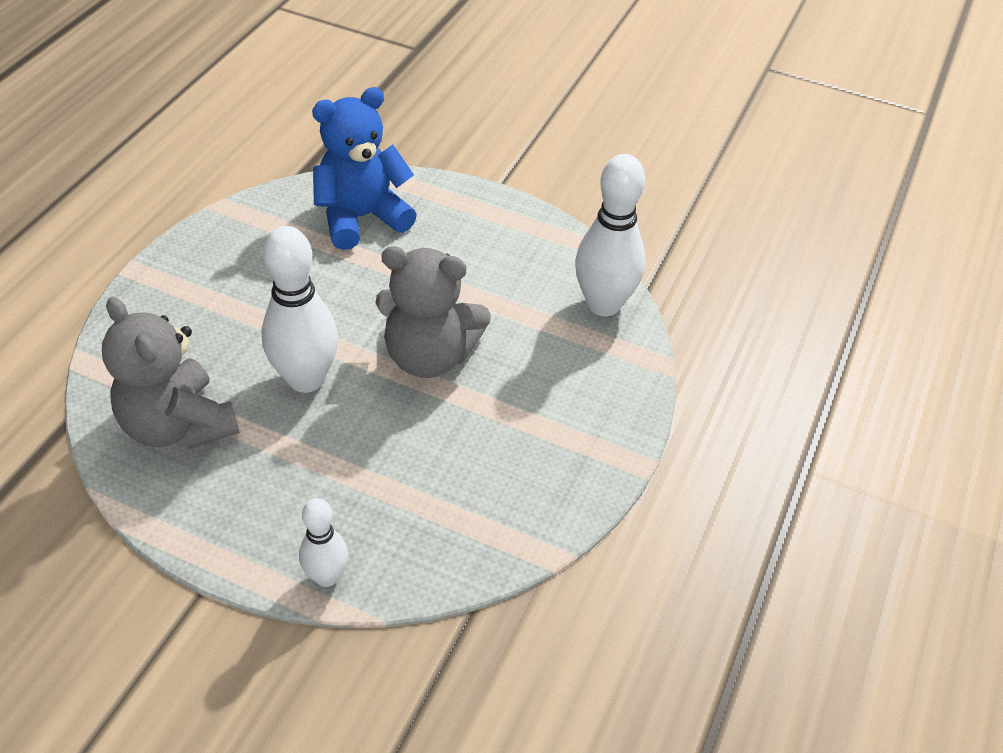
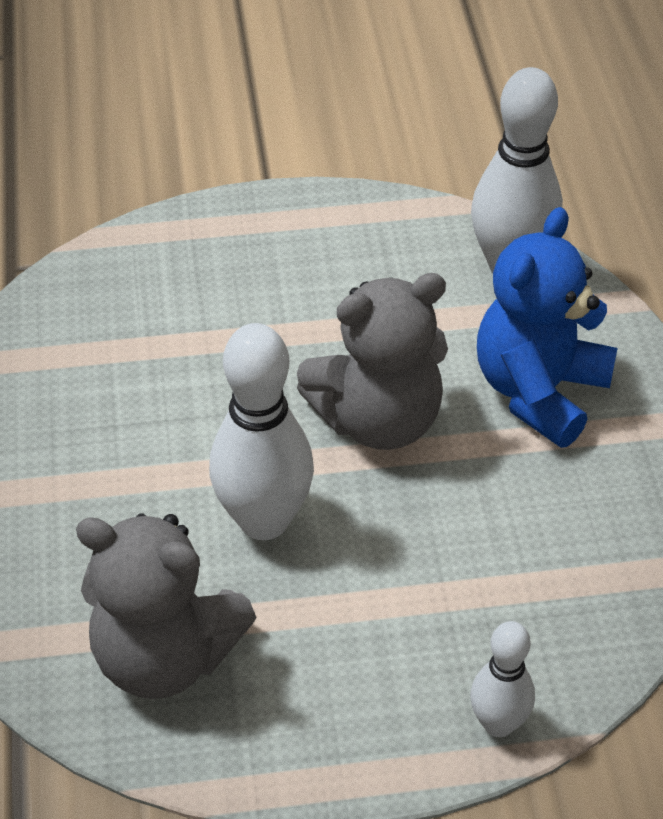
camera: 30 degrees left, 0 degrees up
blue teddy bear [312,87,417,250] -> blue teddy bear moved to [477,207,617,448]

